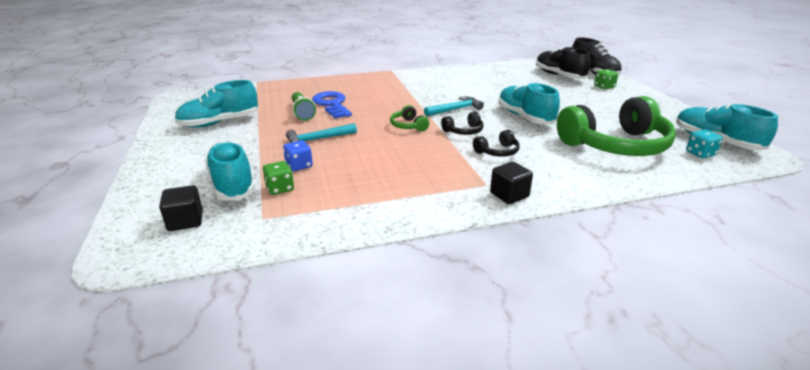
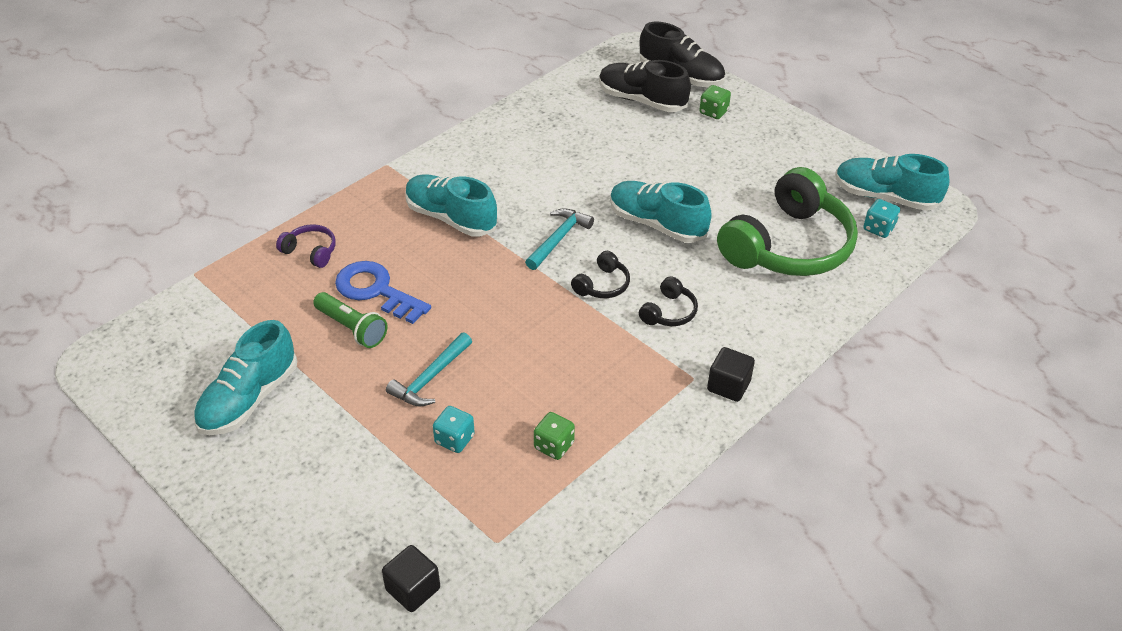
camera: 30 degrees left, 15 degrees up
turquoise shoe [205,141,255,201] -> turquoise shoe moved to [405,174,498,237]
green dice [263,161,294,195] -> green dice moved to [534,412,575,460]
blue dice [283,140,313,171] -> turquoise dice [433,406,475,453]
green headphones [390,105,429,132] -> none
none -> purple headphones [276,224,336,268]

